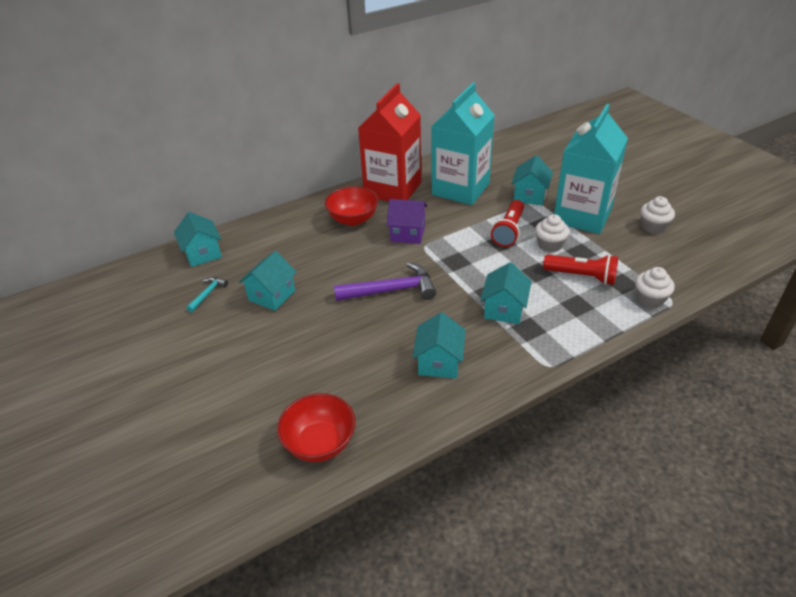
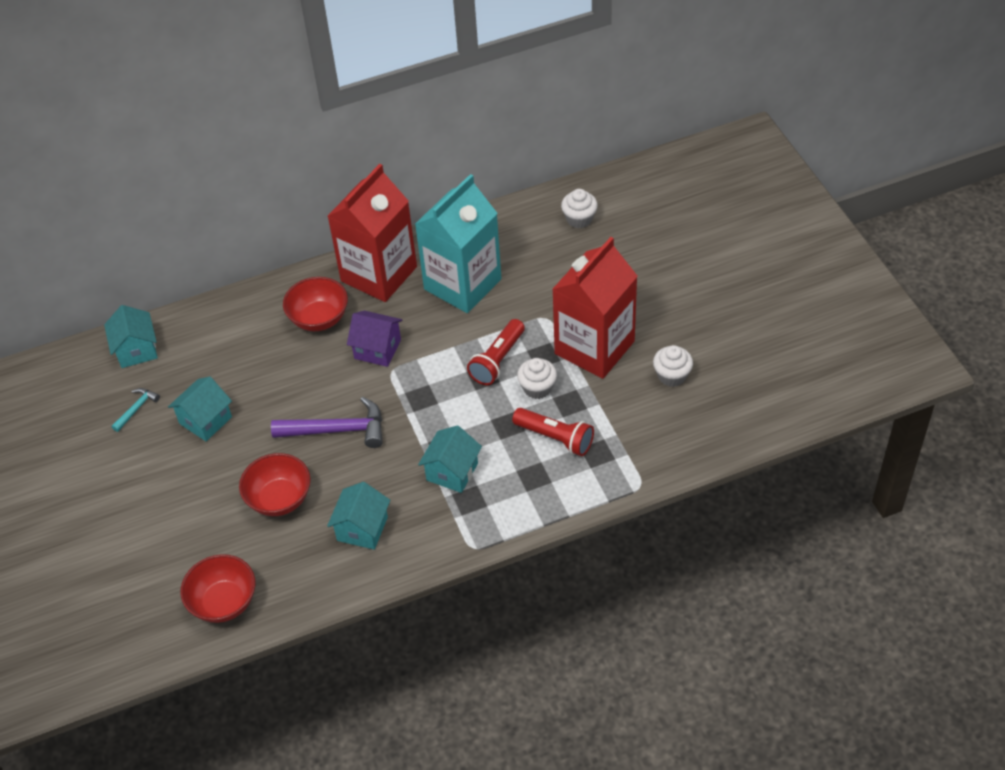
camera: 10 degrees right, 10 degrees up
turquoise house [511,155,553,206] -> none
turquoise carton [554,104,628,234] -> red carton [552,237,637,379]
white cupcake [635,267,675,308] -> white cupcake moved to [561,189,598,228]
none -> red bowl [239,453,311,516]

